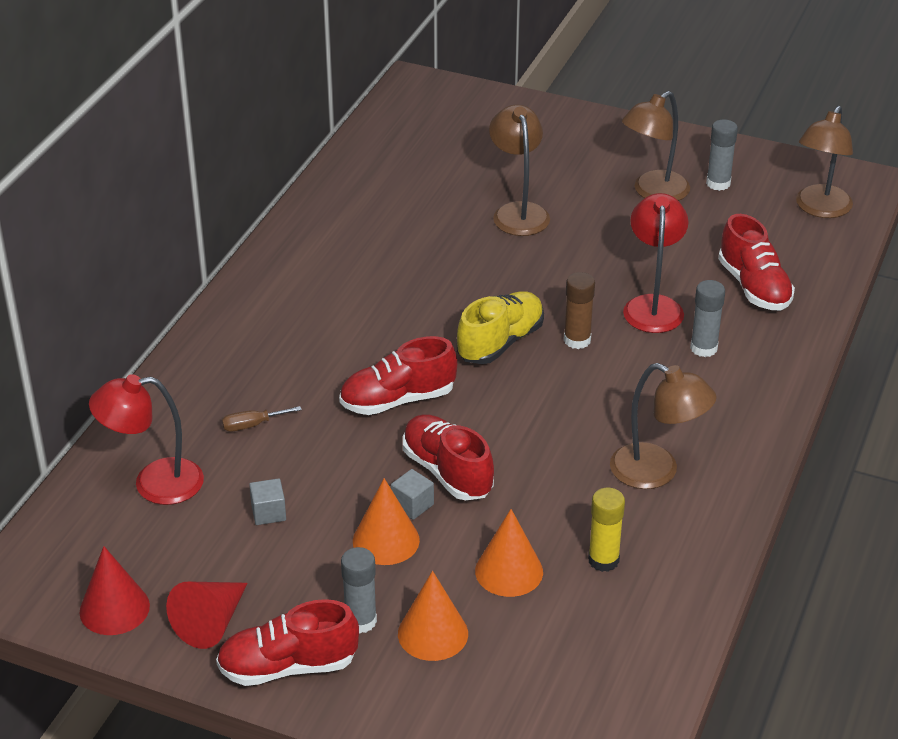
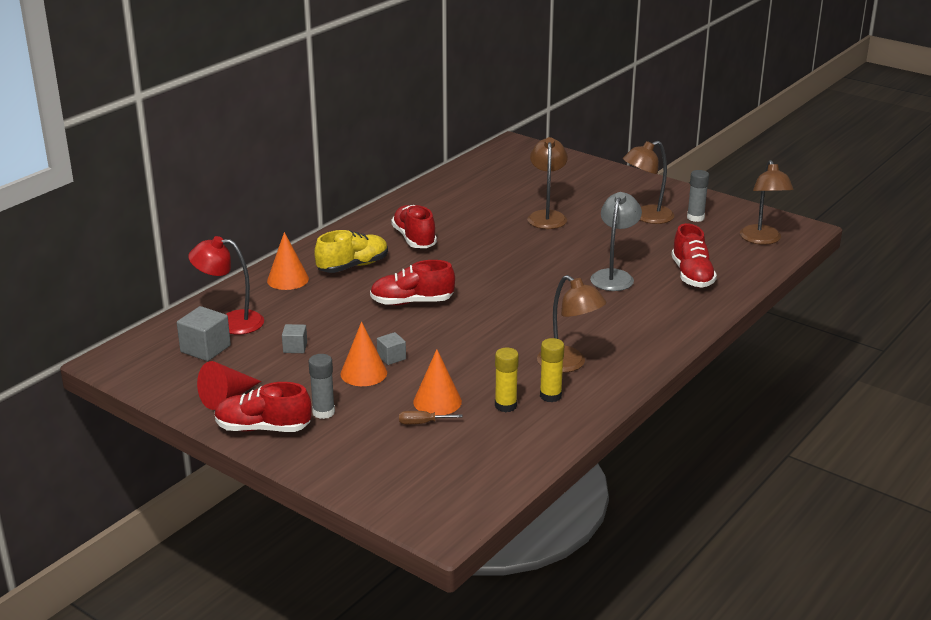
camera: 15 degrees right, 10 degrees down
red cone [80,546,150,635] -> none
brown screwdriver [222,406,302,432] -> brown screwdriver moved to [399,411,463,424]
orange cone [398,571,468,661] -> orange cone moved to [267,232,309,290]
red shoe [403,414,494,500] -> red shoe moved to [391,205,437,248]
yellow shoe [457,291,544,364] -> yellow shoe moved to [314,230,388,273]
brown glue stick [564,272,595,349] -> none
red lamp [623,193,688,333] -> grey lamp [590,192,642,291]
grey glue stick [690,280,725,357] -> none
brown lamp [796,106,853,218] -> brown lamp turned 45 degrees counterclockwise [740,160,794,245]
none -> grey cube [177,306,231,361]
none -> yellow glue stick [540,338,564,402]

